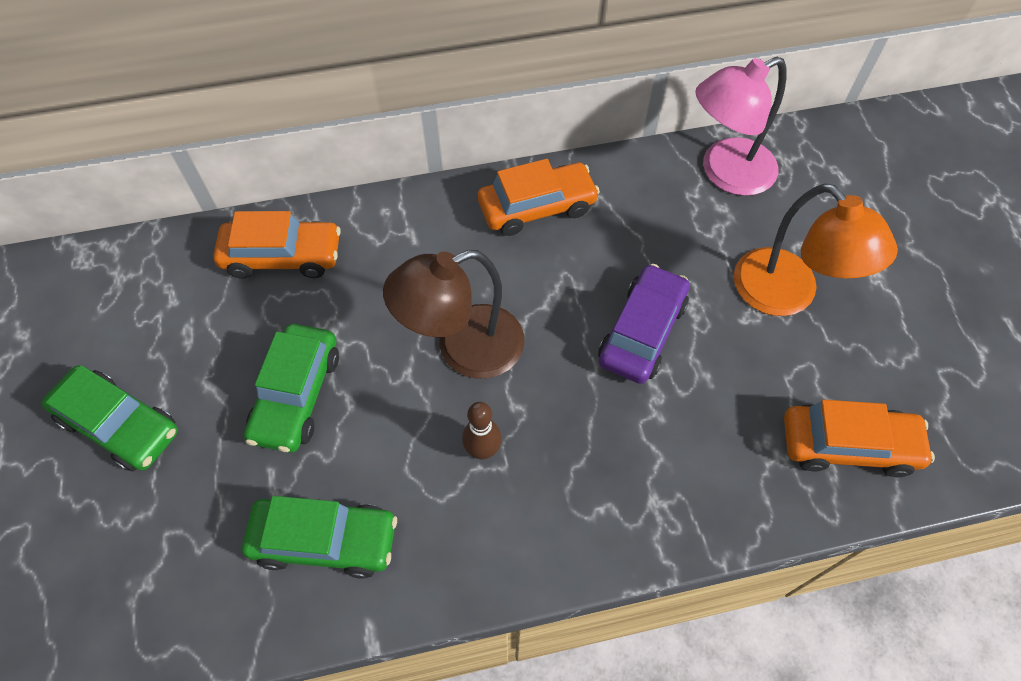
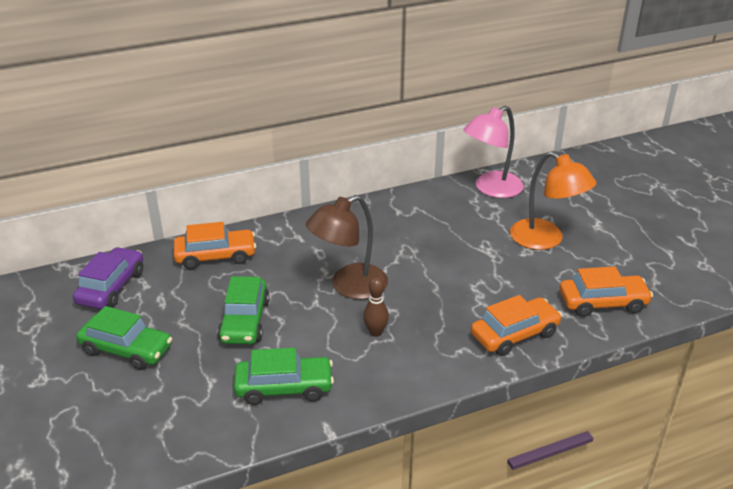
camera: 10 degrees left, 25 degrees down
orange car [478,159,600,236] -> orange car moved to [471,295,562,356]
purple car [598,264,690,384] -> purple car moved to [73,247,143,309]

